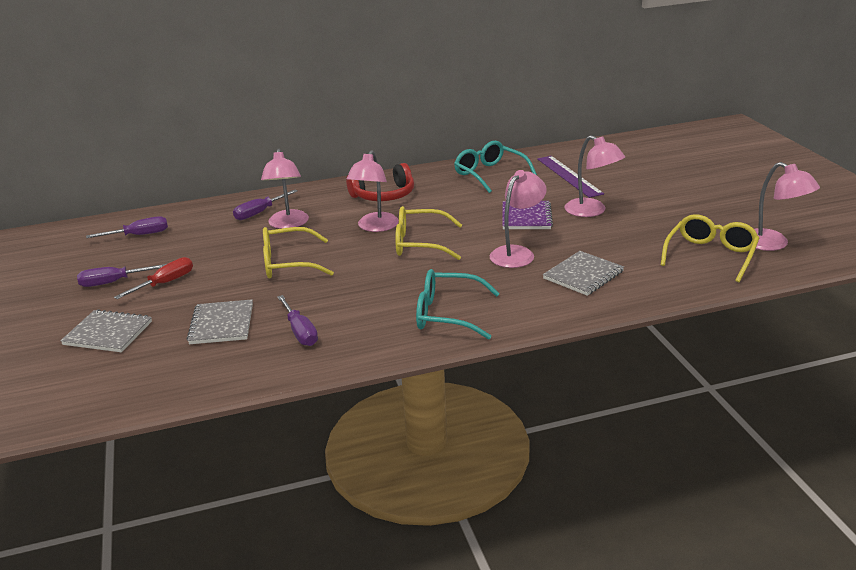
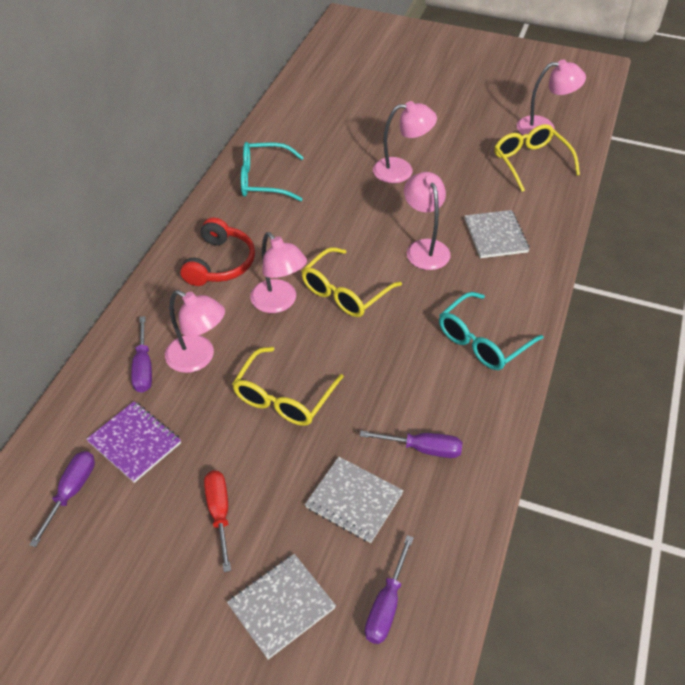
camera: 55 degrees left, 20 degrees up
purple screwdriver [77,264,166,287] -> purple screwdriver moved to [365,535,414,644]
purple notebook [502,201,553,229] -> purple notebook moved to [86,401,181,483]
purple ruler [537,156,604,198] -> none

